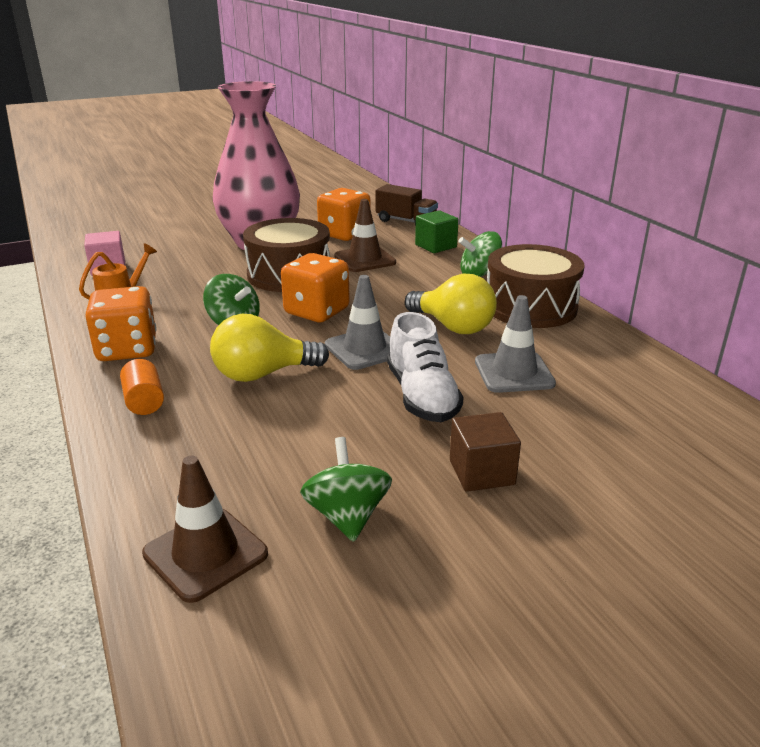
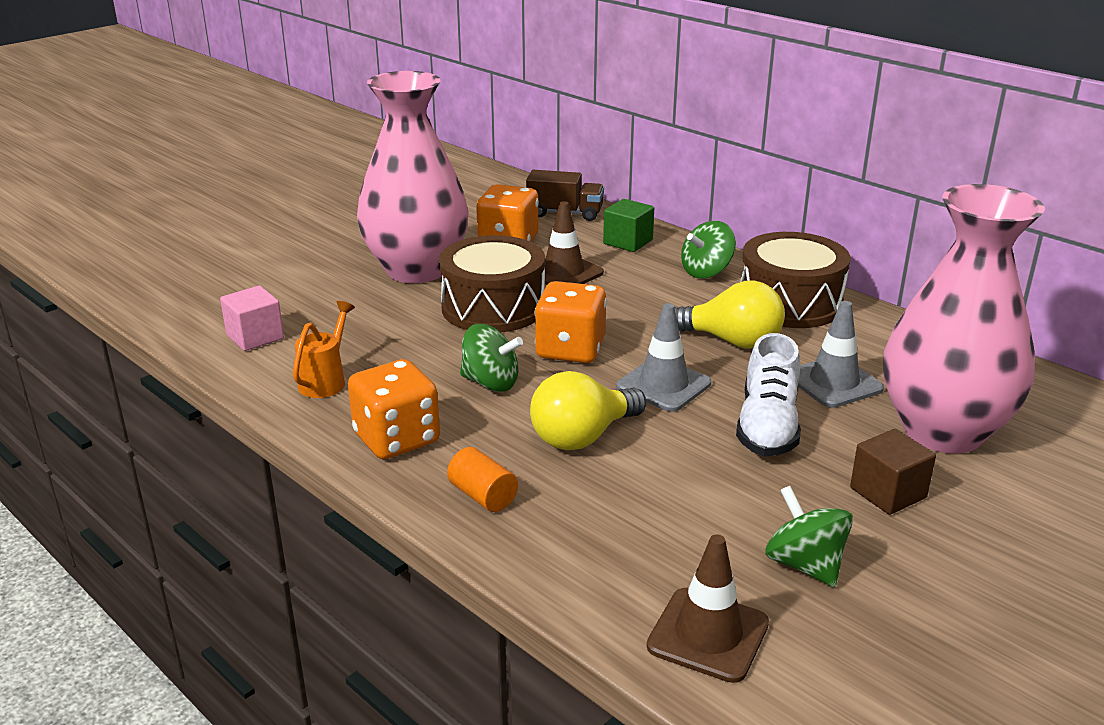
camera: 20 degrees left, 0 degrees up
white shoe [387,312,464,422] -> white shoe turned 45 degrees clockwise [736,333,801,456]
none -> pink vase [883,184,1045,454]

